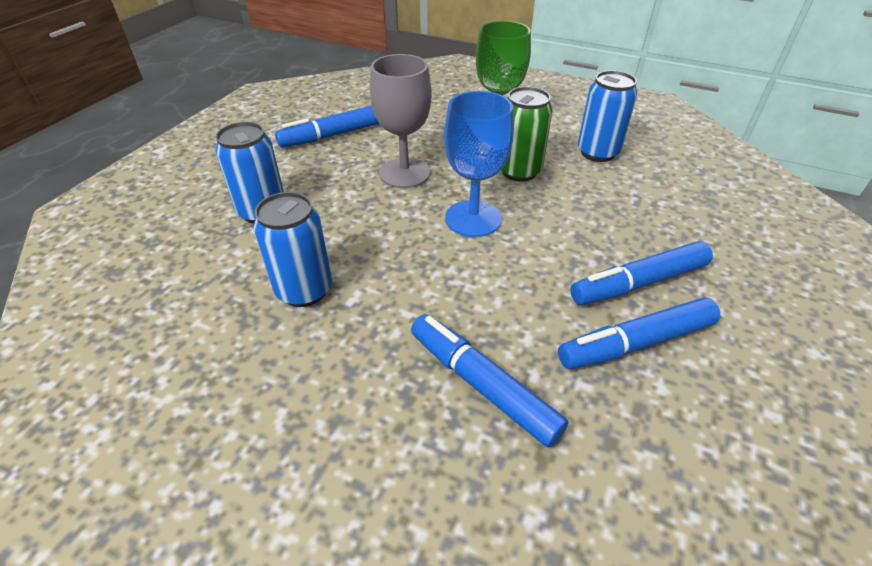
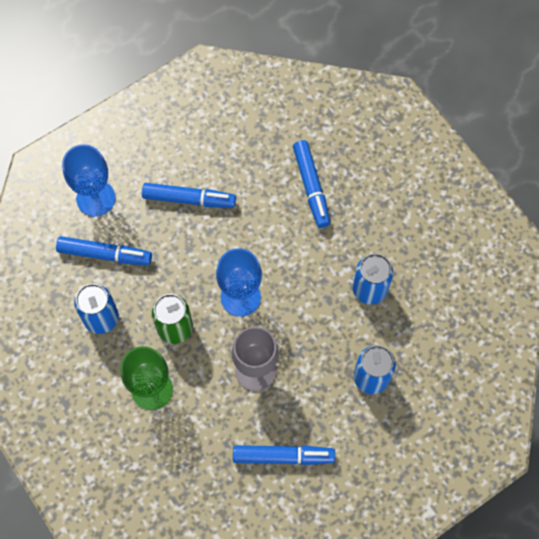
camera: 150 degrees left, 25 degrees up
blue marker [558,297,720,370] -> blue marker moved to [56,236,152,265]
none -> blue goblet [62,144,115,217]

